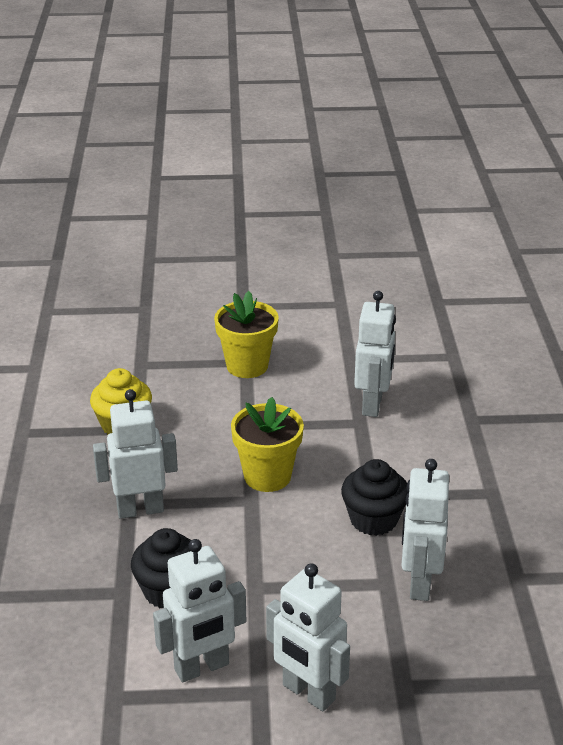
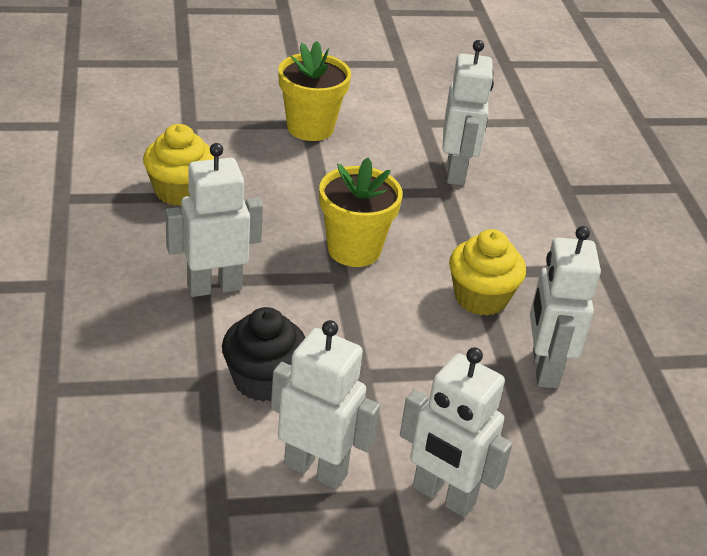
camera: 10 degrees left, 5 degrees up
white robot [153,539,246,682] -> white robot turned 120 degrees counterclockwise [271,320,380,489]
black cupcake [341,459,408,536] -> yellow cupcake [449,229,526,316]

